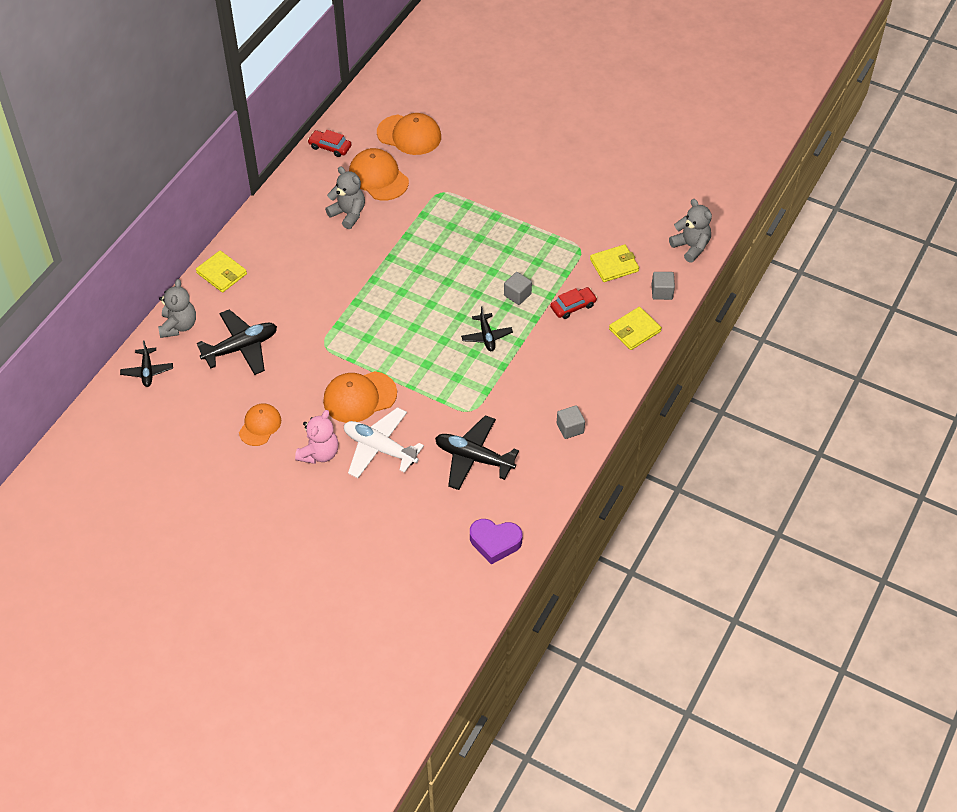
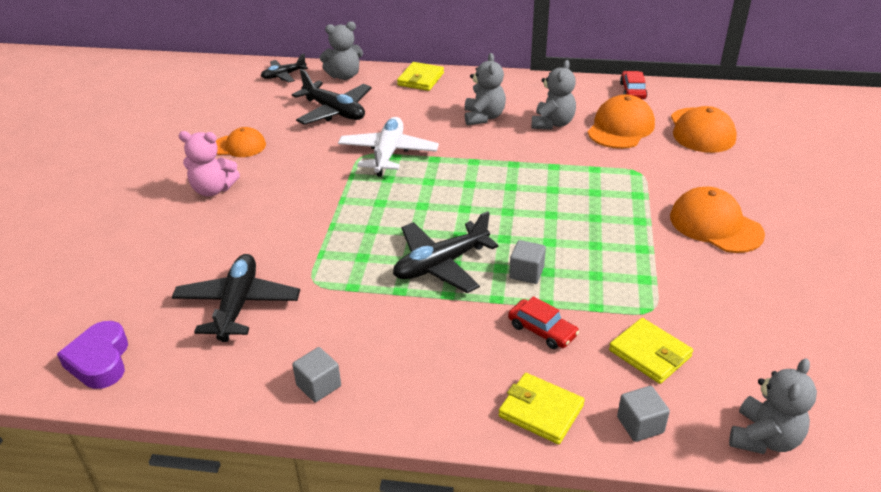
camera: 70 degrees right, 15 degrees down
orange cap [323,371,397,423] -> orange cap moved to [670,187,765,253]
white plane [344,407,424,478] -> white plane moved to [338,117,439,177]
black plane [461,306,513,351] -> black plane [393,211,498,293], size x1.69
none -> grey teddy bear [465,53,506,125]

